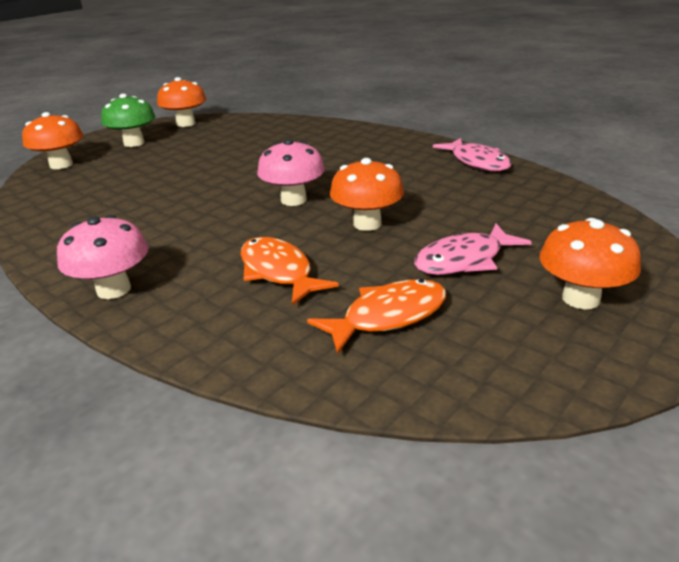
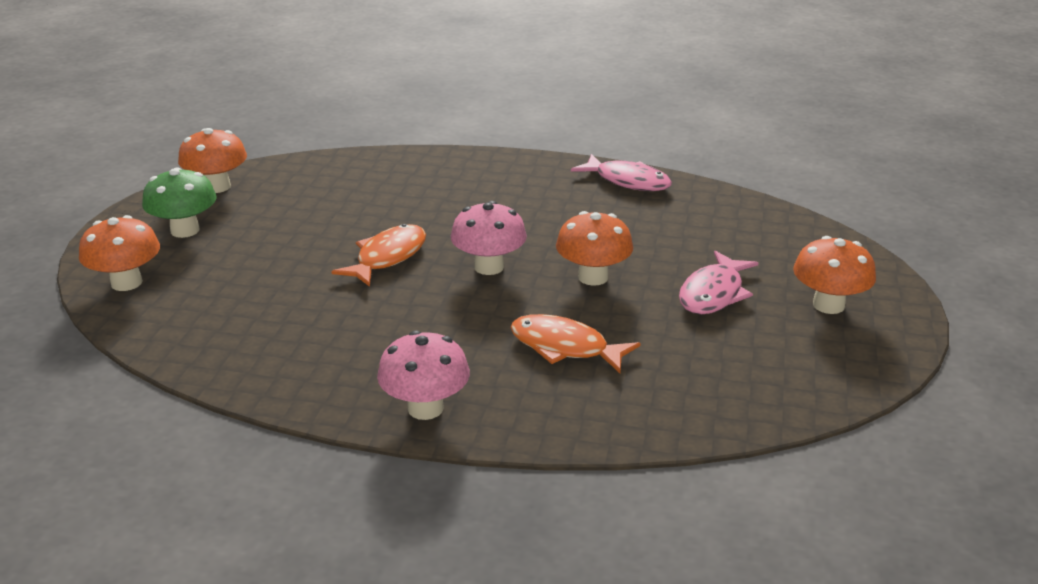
camera: 30 degrees left, 0 degrees up
orange fish [307,279,446,354] -> orange fish moved to [331,224,426,287]

